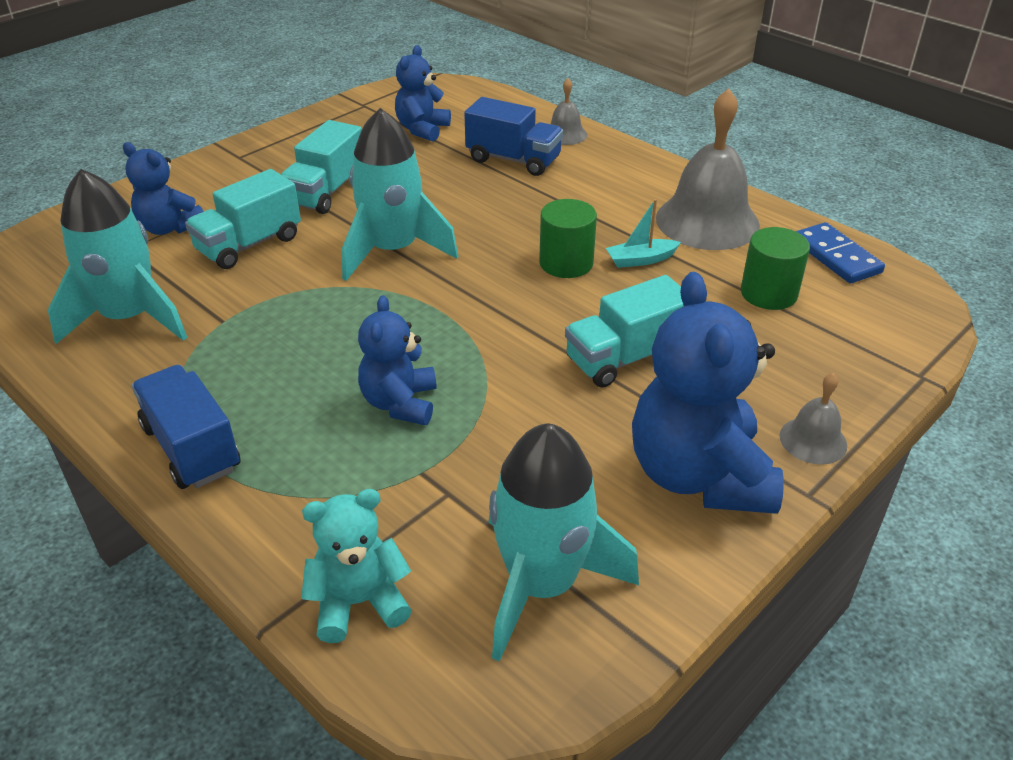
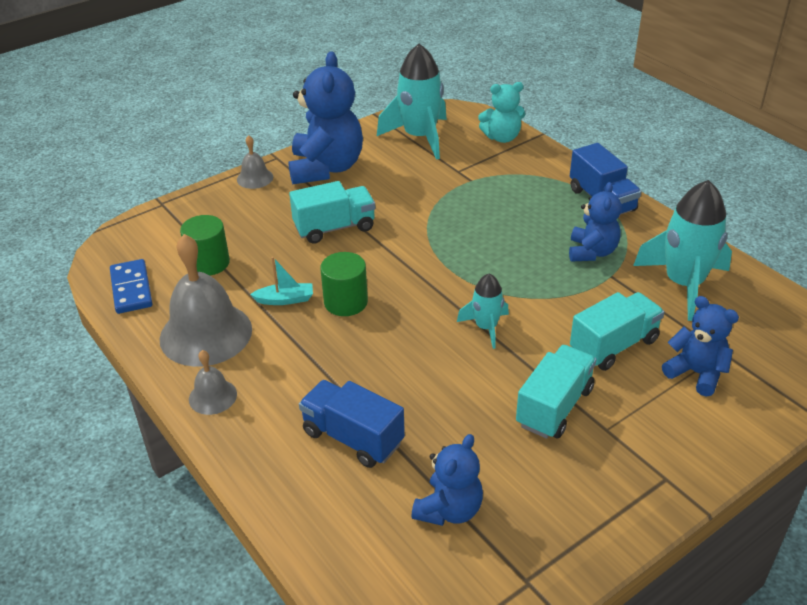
camera: 170 degrees left, 0 degrees up
turquoise rocket [342,108,458,281] -> turquoise rocket [457,273,509,349], size x0.54
blue teddy bear [358,295,437,425] -> blue teddy bear moved to [569,182,622,261]
grey bell [551,78,587,145] -> grey bell moved to [189,350,237,415]

